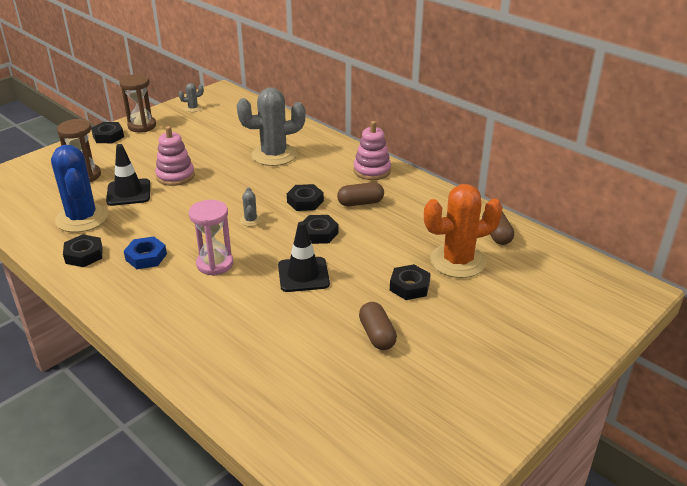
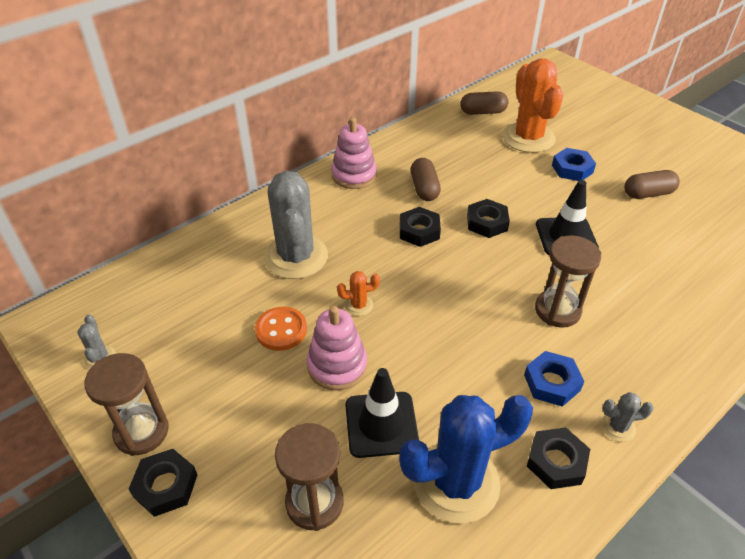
camera: 85 degrees left, 10 degrees up
pink hourglass [189,200,233,276] -> brown hourglass [535,235,601,328]
grey cactus [240,187,262,226] -> grey cactus moved to [601,392,654,442]
black nut [390,264,431,300] -> blue nut [552,148,596,181]
none -> orange button [255,307,307,351]
none -> orange cactus [337,271,380,316]

